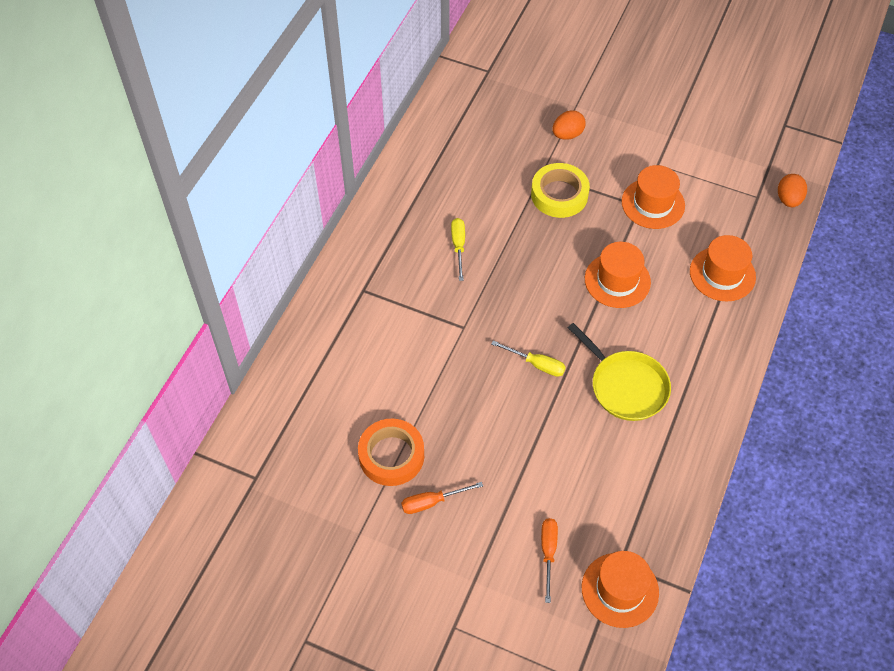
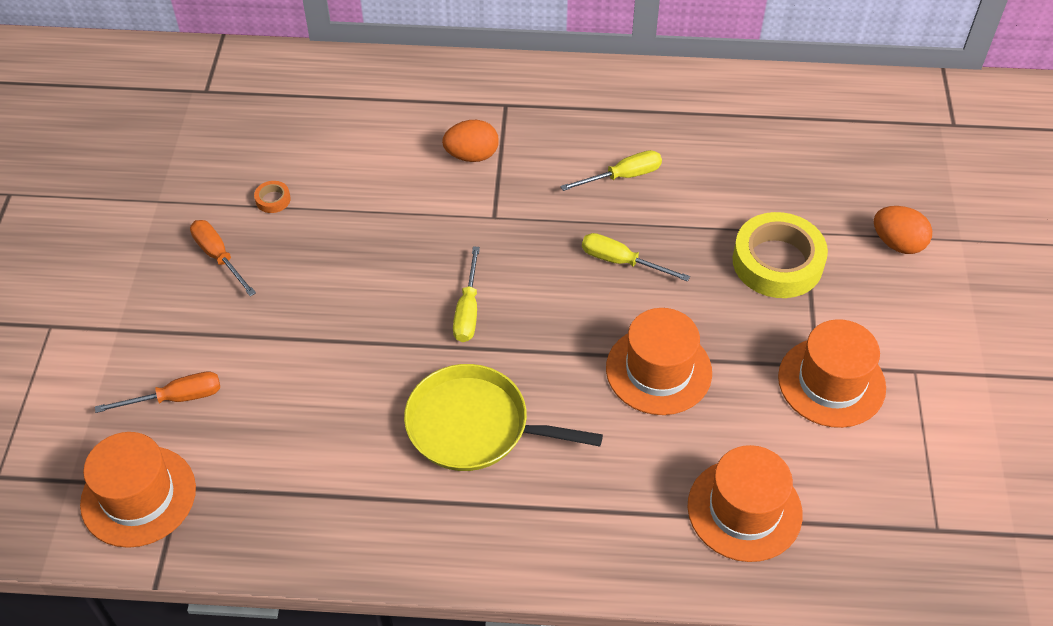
camera: 70 degrees right, 5 degrees down
orange tape [358,419,424,486] -> orange tape [254,181,291,213], size x0.40
yellow pan [568,323,671,421] -> yellow pan turned 75 degrees clockwise [404,364,603,471]
orange egg [778,174,807,207] -> orange egg moved to [442,120,499,162]
none -> yellow screwdriver [582,233,690,282]

